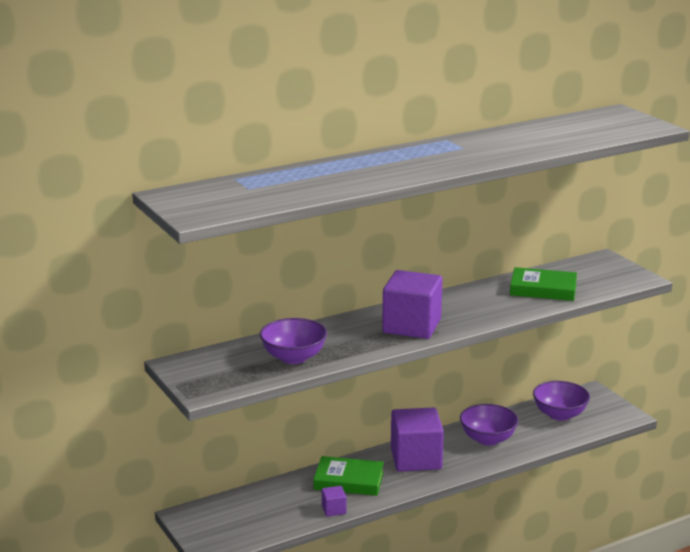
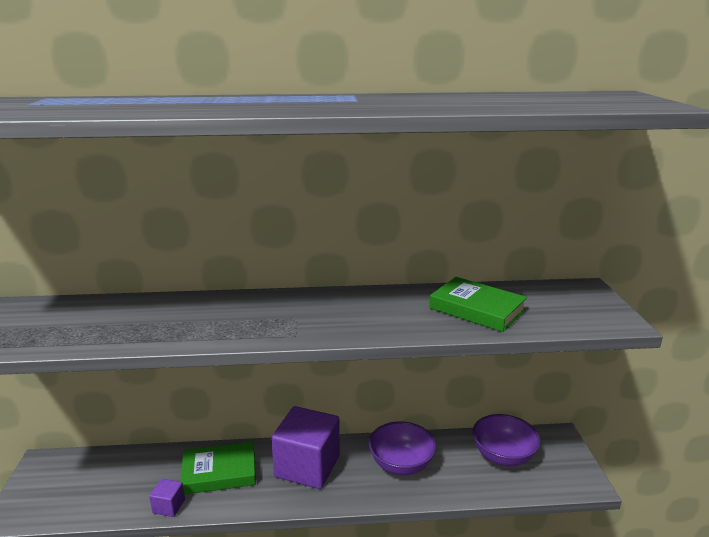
camera: 25 degrees right, 0 degrees up
purple bowl [260,318,327,364] -> none
green book [313,456,384,496] -> green book turned 45 degrees counterclockwise [180,442,256,495]
purple cube [382,270,443,339] -> none

